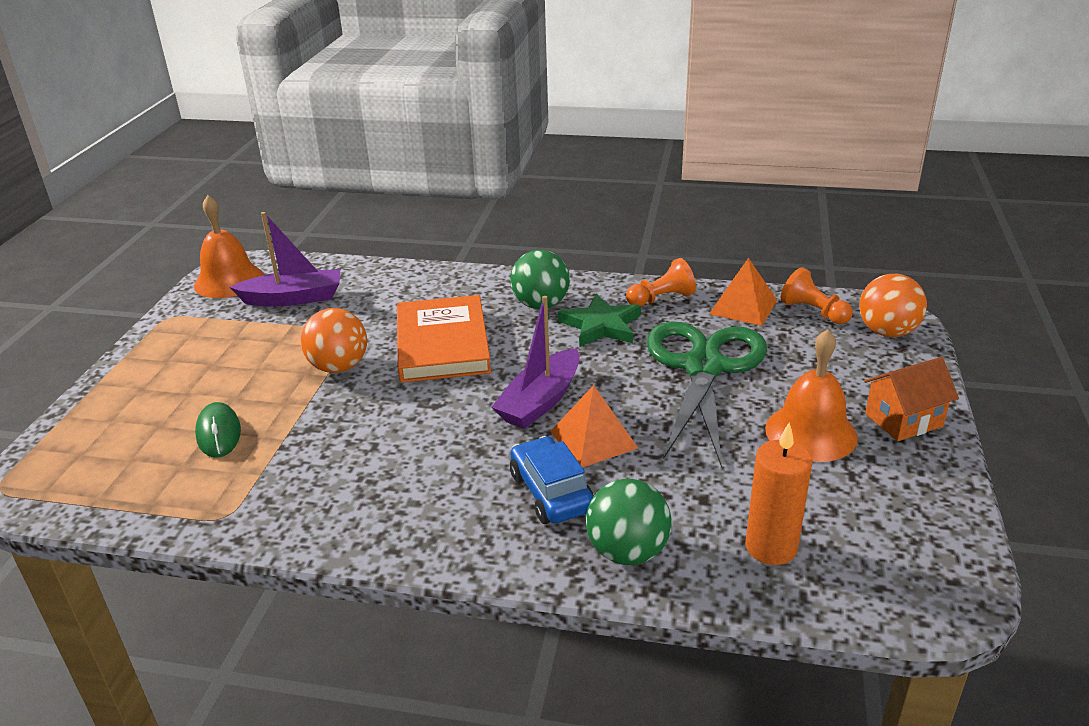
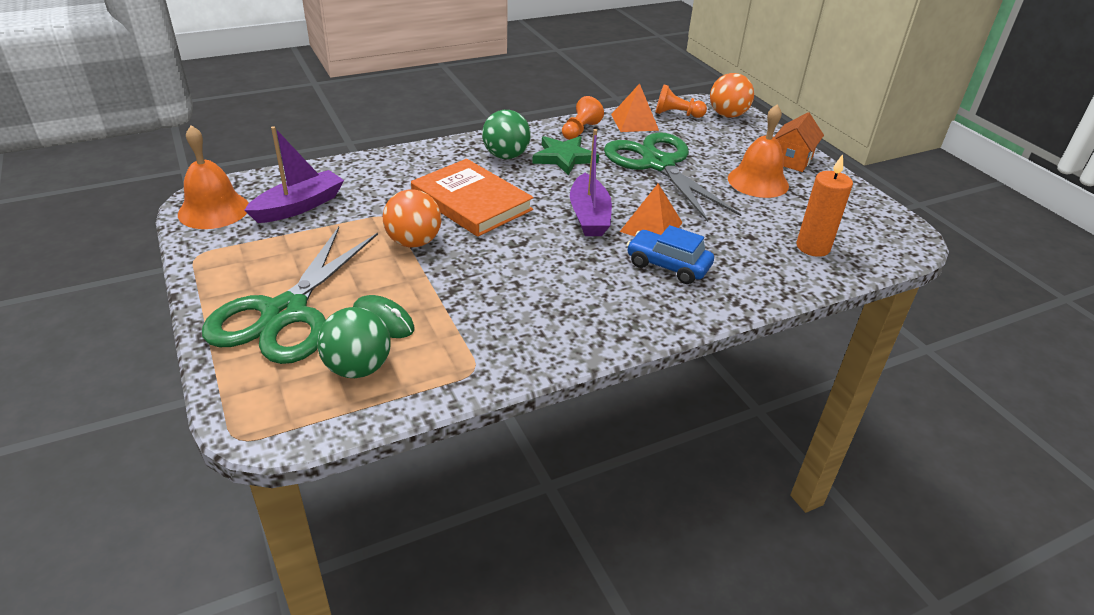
camera: 40 degrees left, 5 degrees up
green ball [586,479,671,565] -> green ball moved to [317,307,391,378]
none -> green scissors [202,227,378,364]

